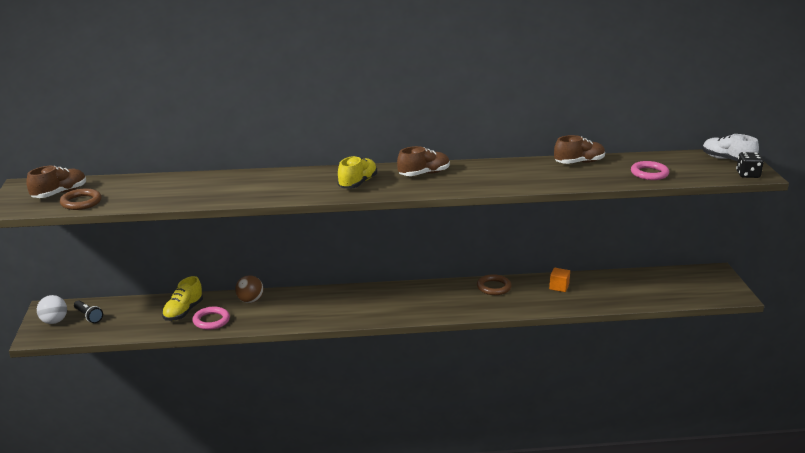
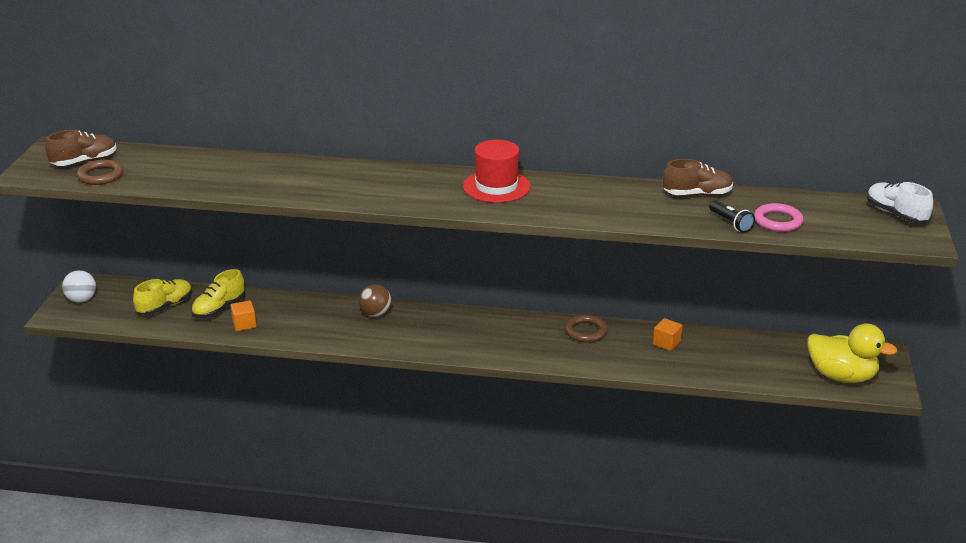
camera: 15 degrees right, 5 degrees up
black flashlight [74,300,103,323] -> black flashlight moved to [709,200,755,233]
pink ring [193,307,230,330] -> orange cube [230,300,256,331]
brown ball [235,275,263,303] -> brown ball moved to [359,284,391,317]
yellow shoe [337,156,377,188] -> yellow shoe moved to [133,279,192,315]
brown shoe [397,146,450,176] -> red hat [463,140,531,203]
black dice [736,152,764,178] -> none
none -> yellow duck [808,323,898,383]

